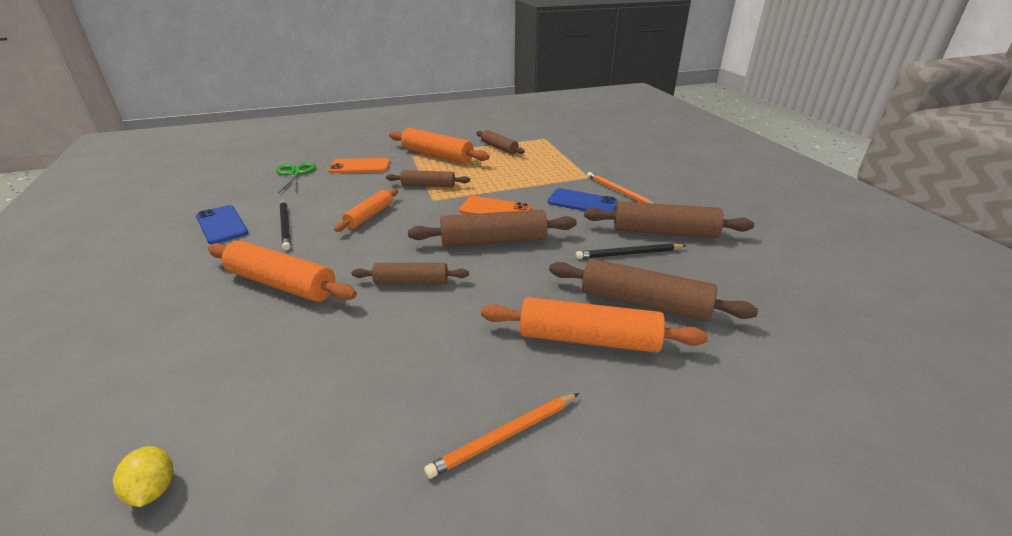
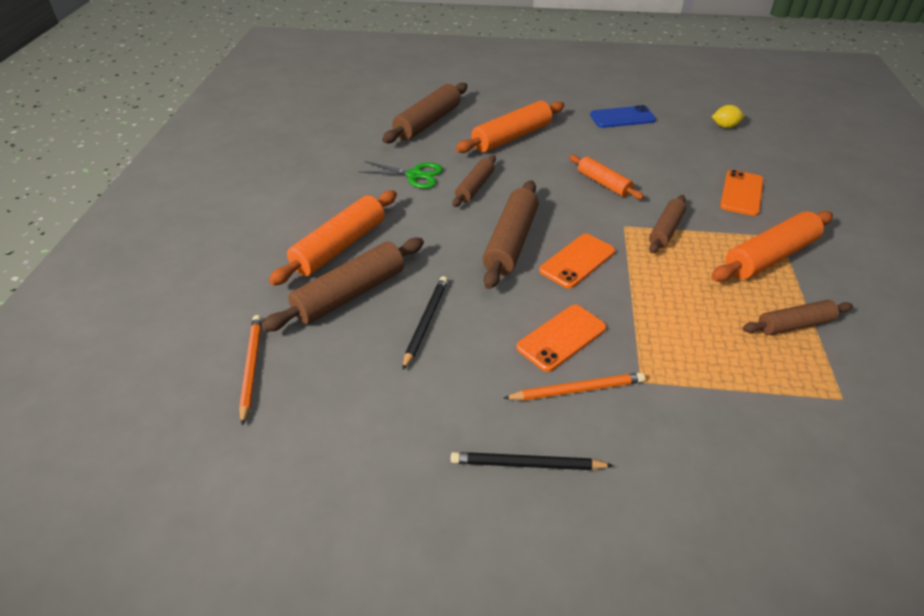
camera: 115 degrees right, 10 degrees up
yellow lemon [113,446,173,507] -> yellow lemon moved to [712,105,744,128]
green scissors [276,162,316,194] -> green scissors moved to [358,161,443,189]
black pencil [280,200,291,250] -> black pencil moved to [451,452,613,470]
orange pencil [424,393,579,479] -> orange pencil moved to [239,315,262,426]
blue phone [548,188,618,212] -> orange phone [516,304,606,372]
brown rolling pin [584,201,754,238] -> brown rolling pin moved to [382,83,467,143]

